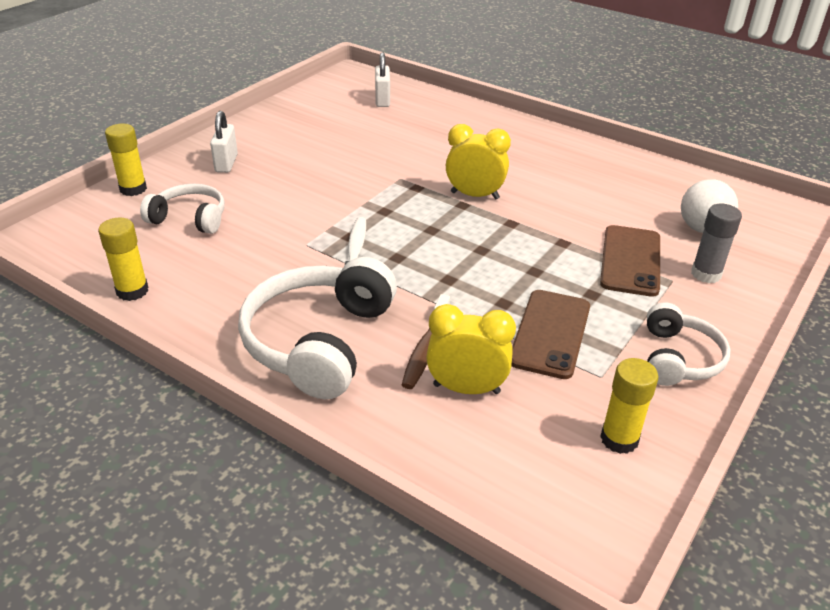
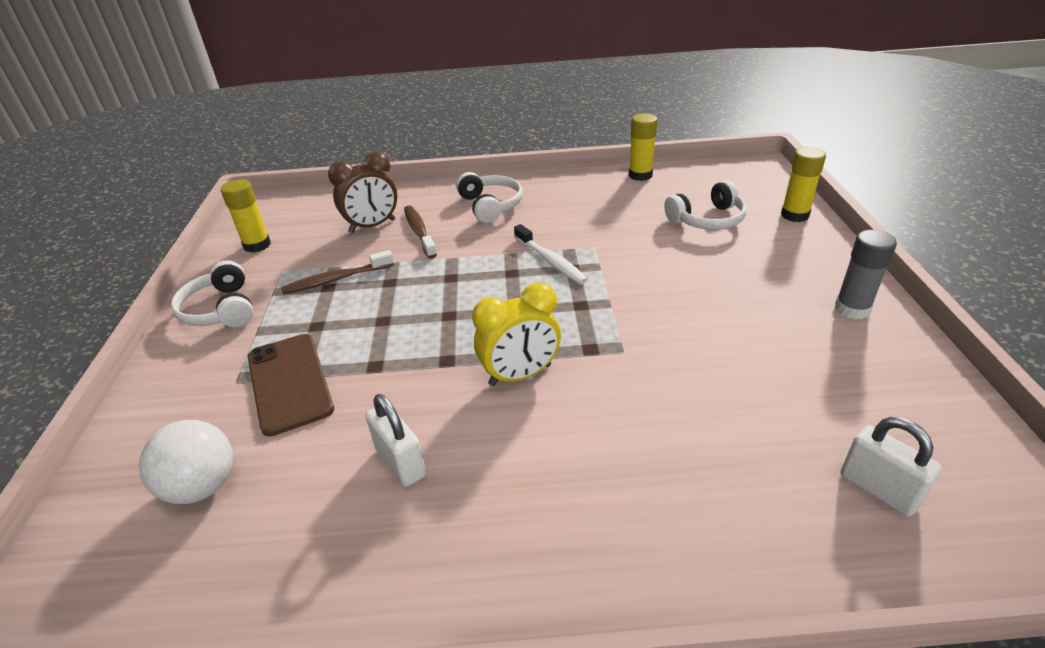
camera: 145 degrees right, 0 degrees up
white padlock [210,111,238,173] -> white padlock moved to [365,394,426,487]
white headphones [238,257,397,399] -> white headphones [456,172,523,223], size x0.58
yellow clock [426,304,516,394] -> brown clock [328,152,397,233]
brown phone [511,290,590,379] -> brown toothbrush [281,250,394,294]
grey glue stick [691,204,742,283] -> grey glue stick moved to [835,230,897,319]

